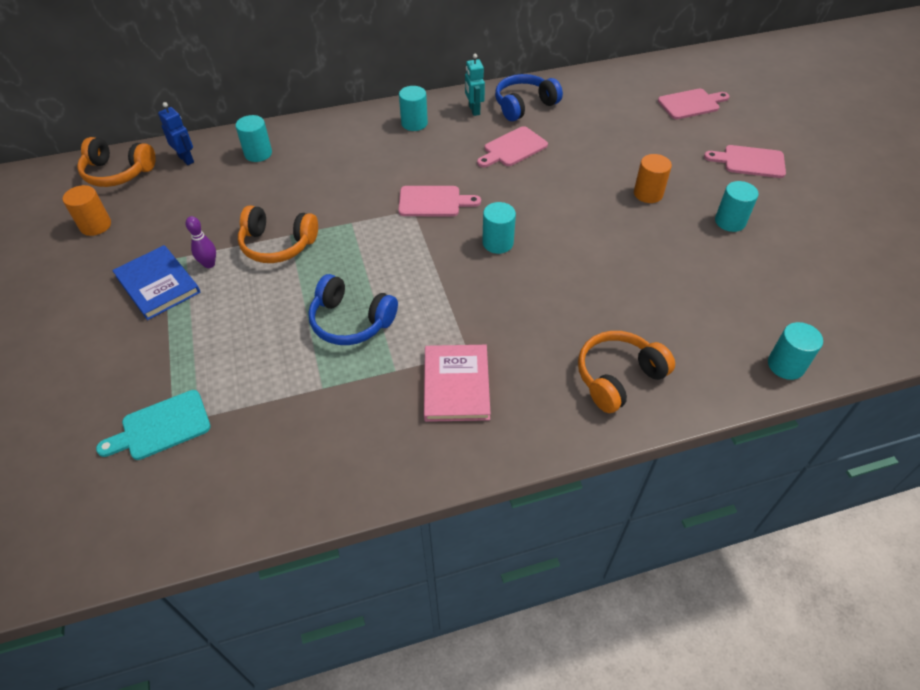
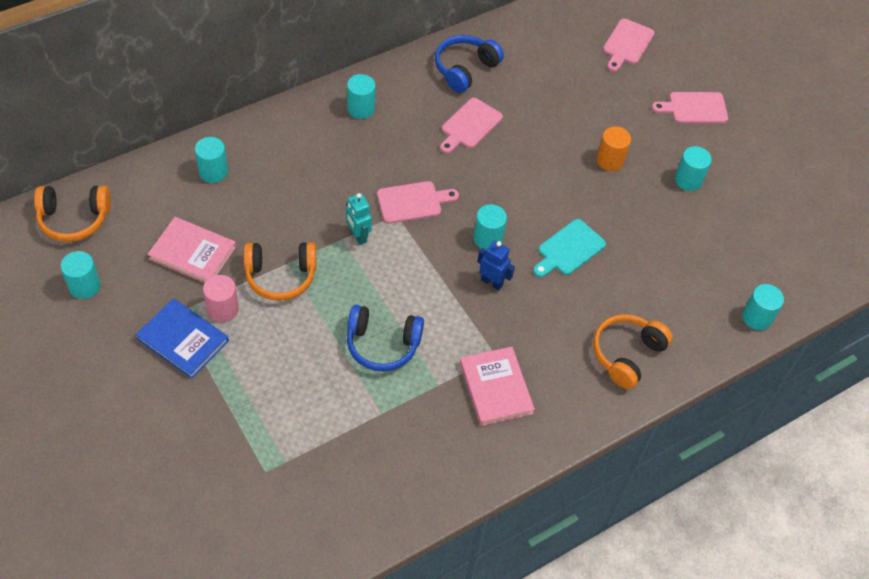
camera: 20 degrees left, 5 degrees up
orange cylinder [63,185,111,236] -> turquoise cylinder [60,251,101,299]
turquoise cutting board [96,390,211,460] -> turquoise cutting board moved to [533,219,606,277]
blue robot [158,102,194,165] -> blue robot moved to [477,241,515,290]
purple bowling pin [186,216,216,268] -> pink cylinder [203,275,239,322]
turquoise robot [465,54,485,116] -> turquoise robot moved to [346,193,372,245]
pink cutting board [658,89,729,119] -> pink cutting board turned 150 degrees clockwise [603,18,655,72]
none -> pink book [147,217,236,283]

